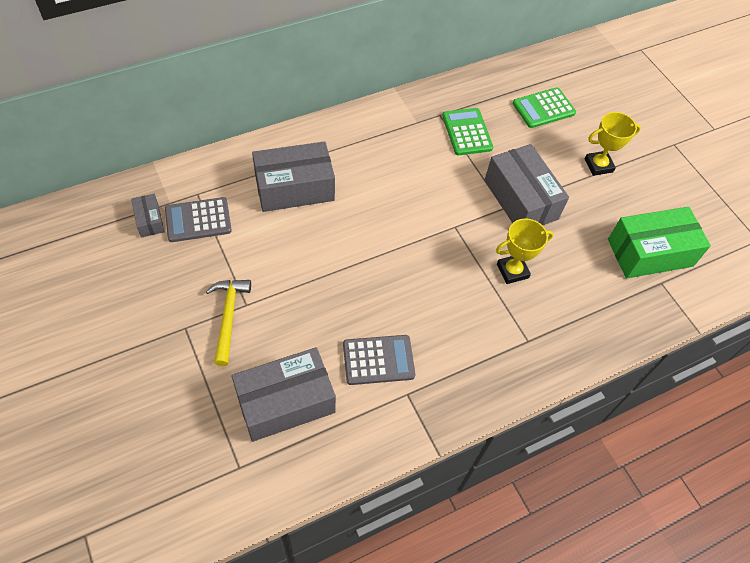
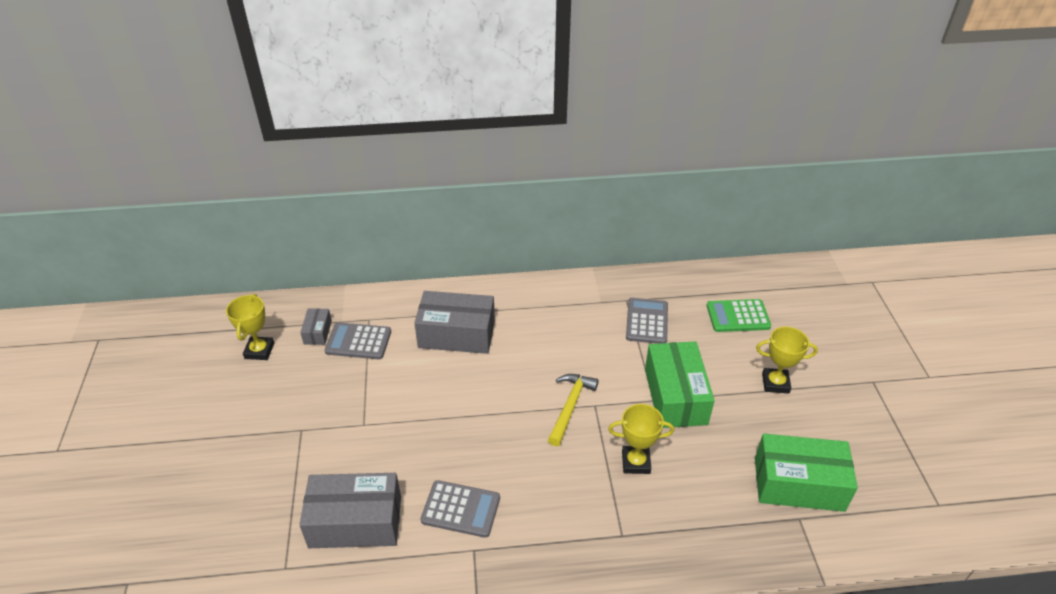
camera: 25 degrees right, 15 degrees down
yellow hammer [206,280,251,366] -> yellow hammer moved to [548,374,599,446]
green calculator [442,108,493,155] -> grey calculator [626,298,668,344]
grey box [485,144,569,225] -> green box [645,341,715,428]
none -> yellow trophy [226,294,274,360]

